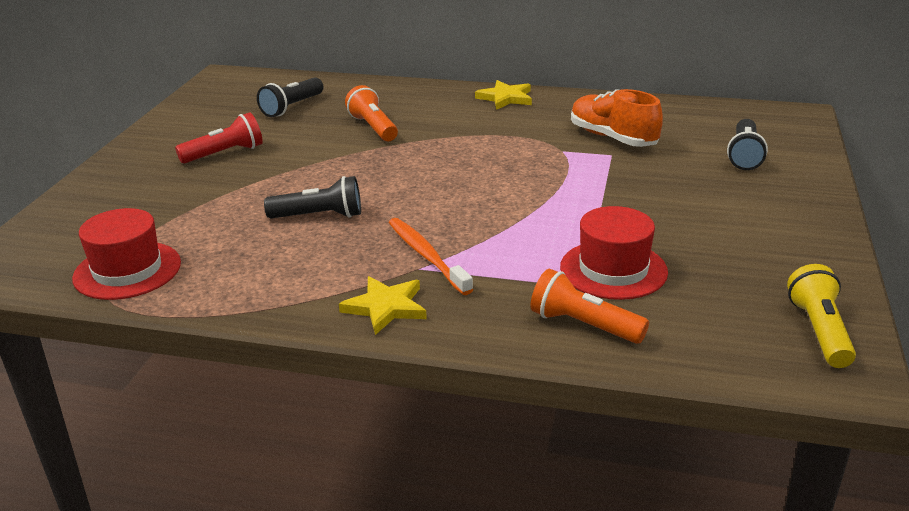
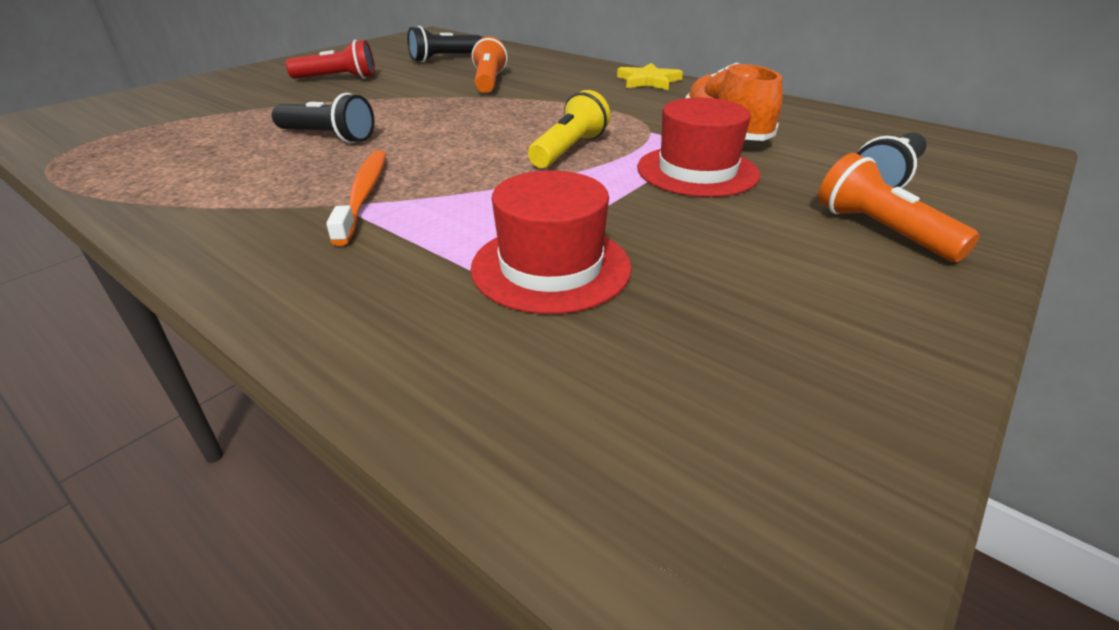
camera: 25 degrees right, 5 degrees up
red hat [72,208,181,300] -> red hat moved to [637,98,760,197]
yellow star [339,276,427,335] -> none
orange flashlight [530,269,649,344] -> orange flashlight moved to [818,153,980,262]
yellow flashlight [787,264,856,368] -> yellow flashlight moved to [528,90,610,168]

